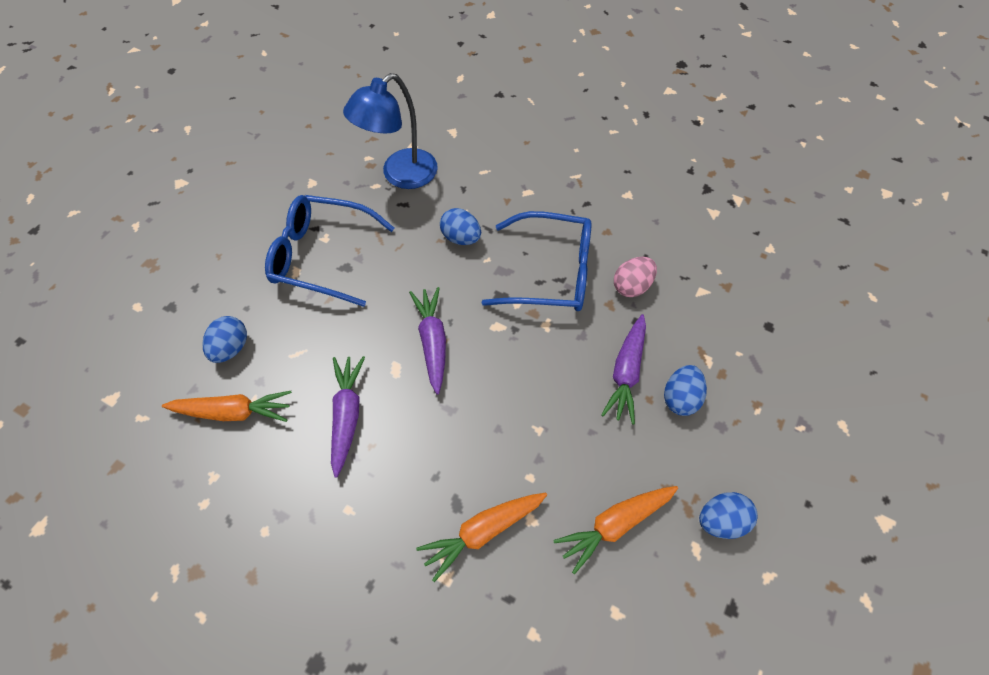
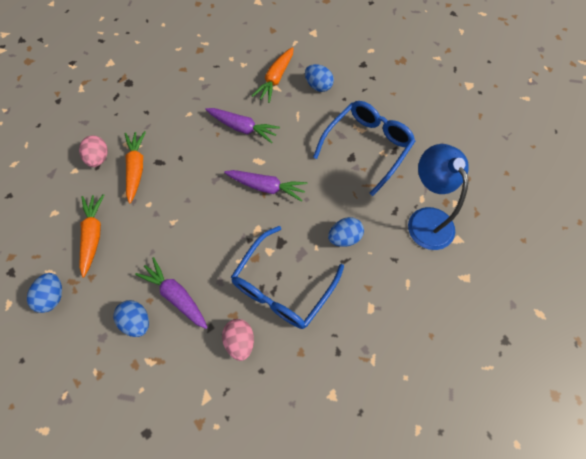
camera: 115 degrees right, 5 degrees up
none -> pink egg [79,135,108,167]

